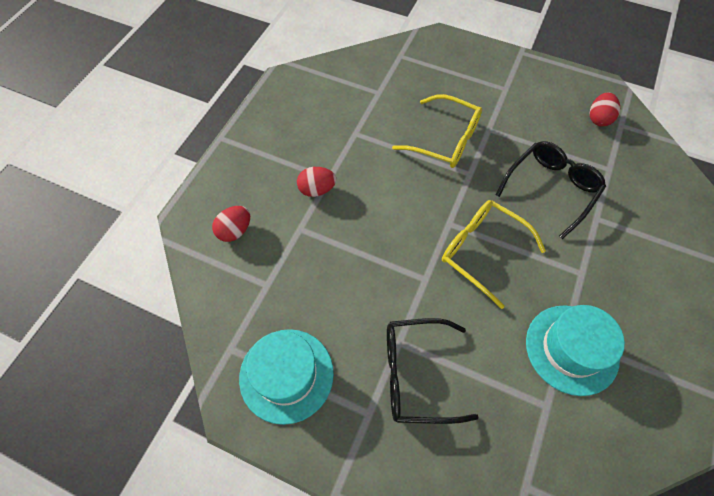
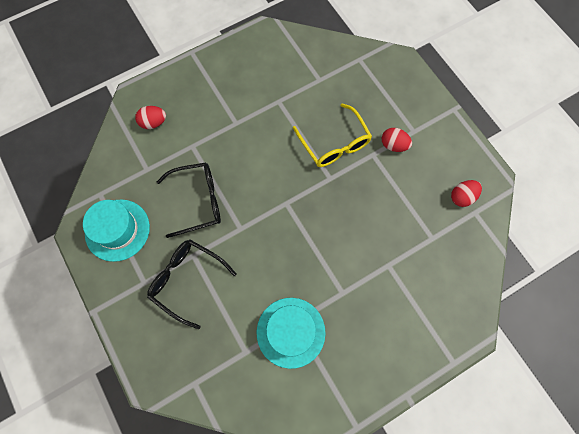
camera: 35 degrees right, 10 degrees up
red egg [297,167,336,197] -> red egg moved to [382,128,412,152]
yellow glasses [442,200,546,309] -> none
black glasses [496,141,606,239] -> black glasses moved to [157,162,221,238]

